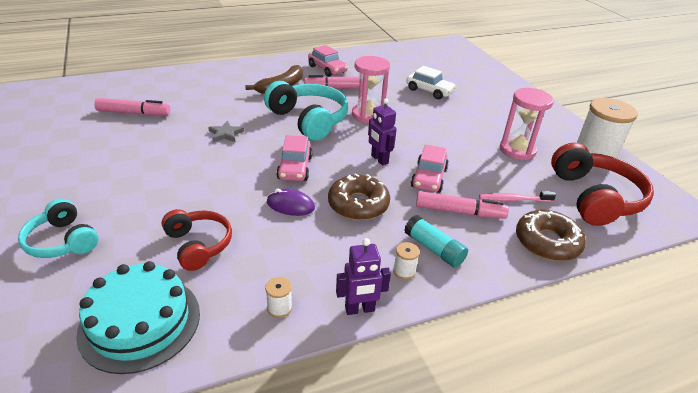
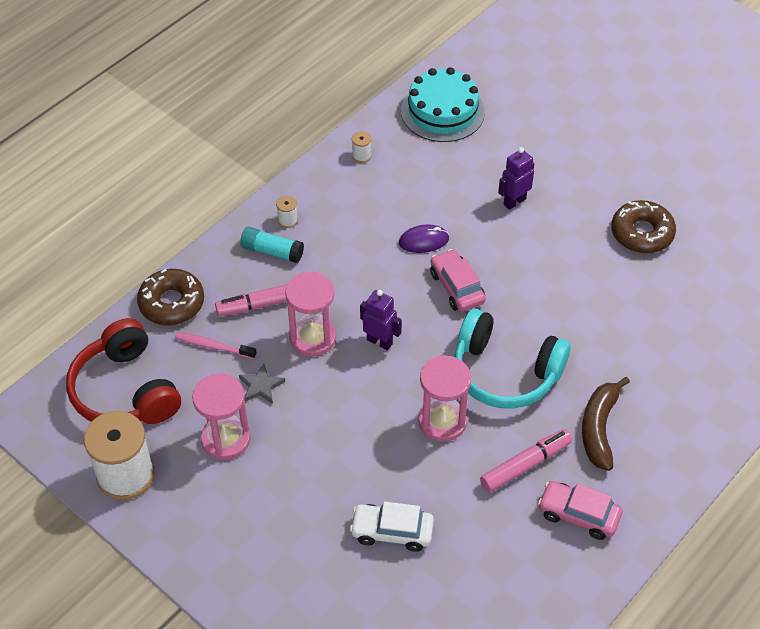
camera: 155 degrees right, 15 degrees up
turquoise headphones [18,199,98,258] -> none
pink marker [94,98,170,115] -> none
red headphones [162,209,232,271] -> none
grey star [208,121,244,142] -> grey star moved to [239,364,285,404]
brown donut [328,173,390,220] -> brown donut moved to [611,200,676,253]
purple robot [336,238,391,315] -> purple robot moved to [498,147,534,210]
pink car [411,144,449,193] -> pink hourglass [285,272,336,356]
pink toothbrush [479,191,556,202] -> pink toothbrush turned 135 degrees counterclockwise [175,332,257,359]

